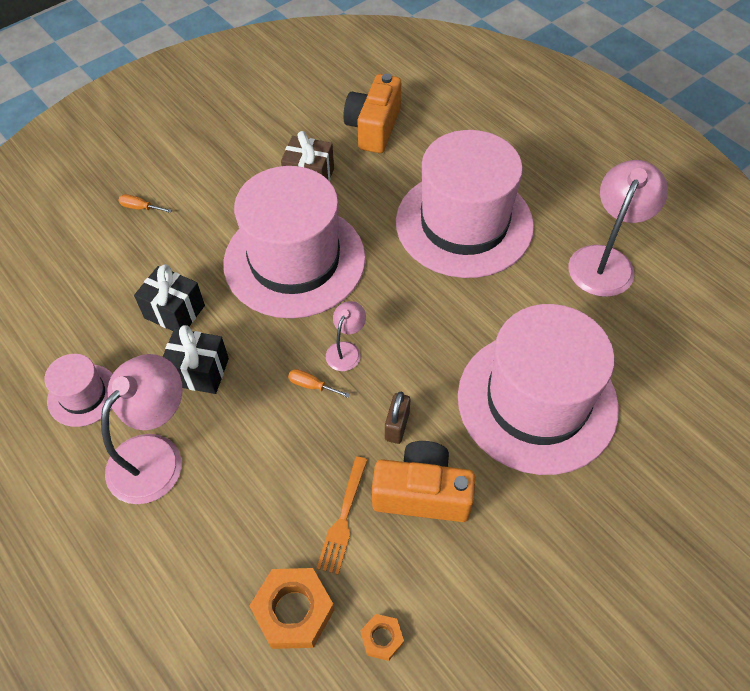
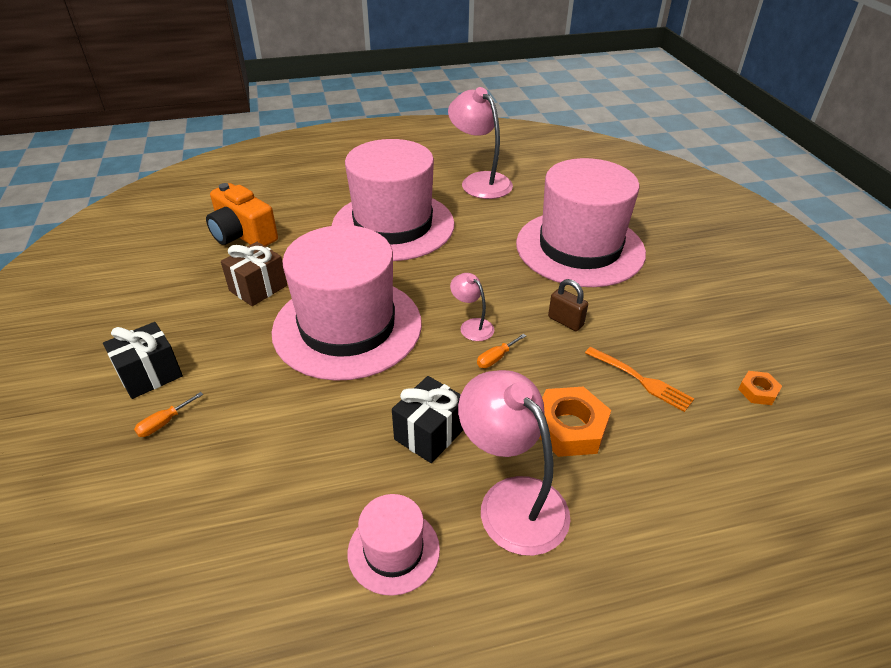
camera: 65 degrees left, 15 degrees down
black gift [134,264,205,331] -> black gift moved to [103,322,183,399]
orange nut [249,568,334,649] -> orange nut moved to [539,386,611,457]
orange camera [372,441,475,522] -> none

